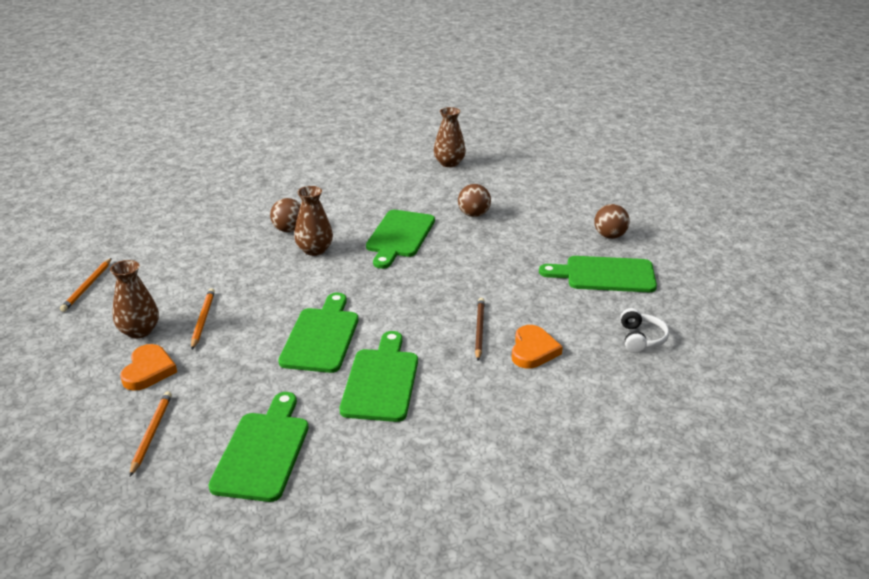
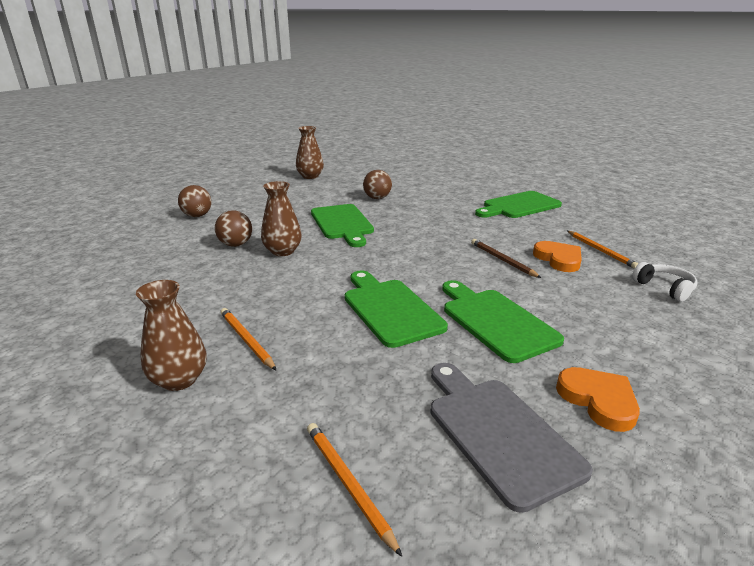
camera: 35 degrees left, 5 degrees down
orange pencil [60,258,112,312] -> orange pencil moved to [568,231,639,269]
orange heart [120,344,177,391] -> orange heart moved to [556,367,640,432]
green cutting board [208,392,309,502] -> grey cutting board [430,363,593,513]
brown ball [594,204,630,239] -> brown ball moved to [178,185,211,217]
white headphones [620,308,669,353] -> white headphones moved to [632,262,698,302]

